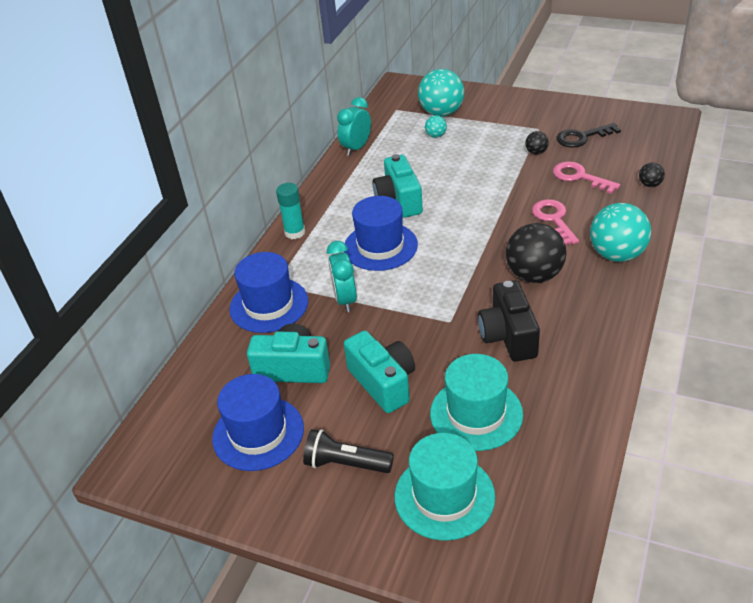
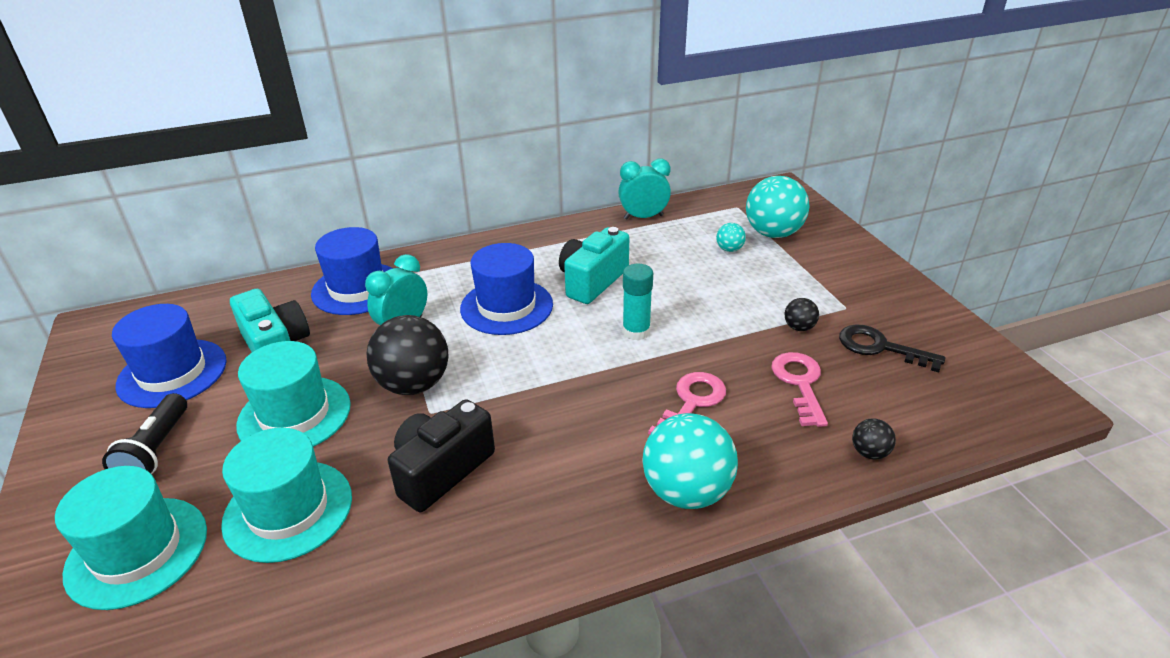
camera: 45 degrees right, 5 degrees down
turquoise glue stick [276,183,305,239] -> turquoise glue stick moved to [622,264,653,341]
black flashlight [303,429,394,473] -> black flashlight turned 150 degrees counterclockwise [102,393,187,474]
turquoise camera [344,330,415,413] -> turquoise hat [236,341,351,447]
black ball [506,223,567,283] -> black ball moved to [366,315,449,395]

